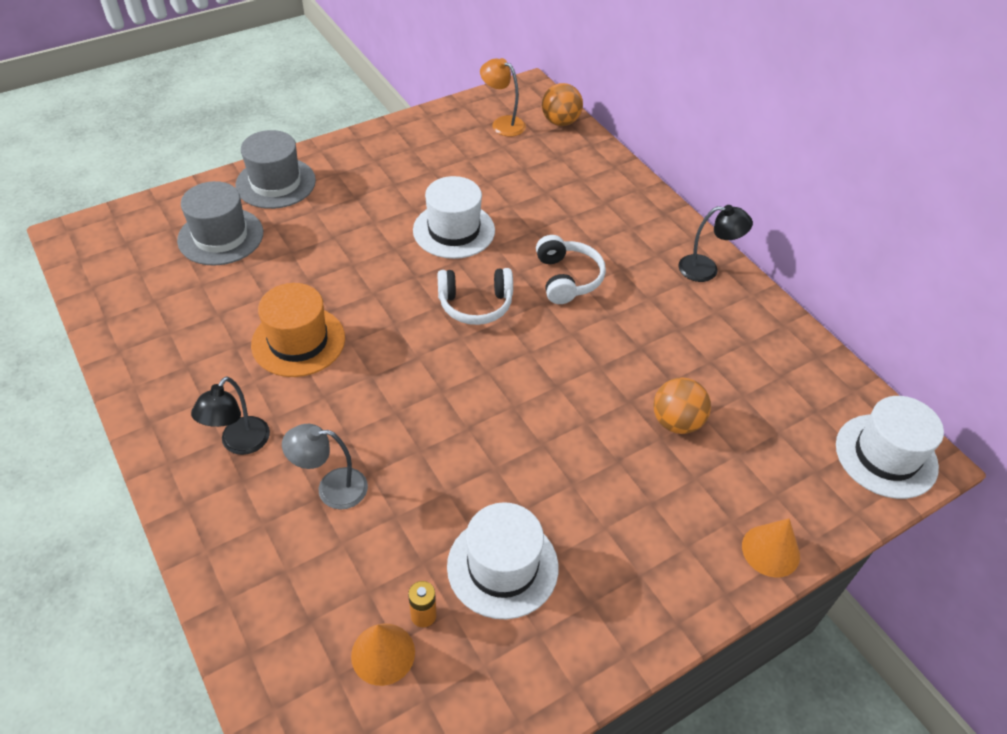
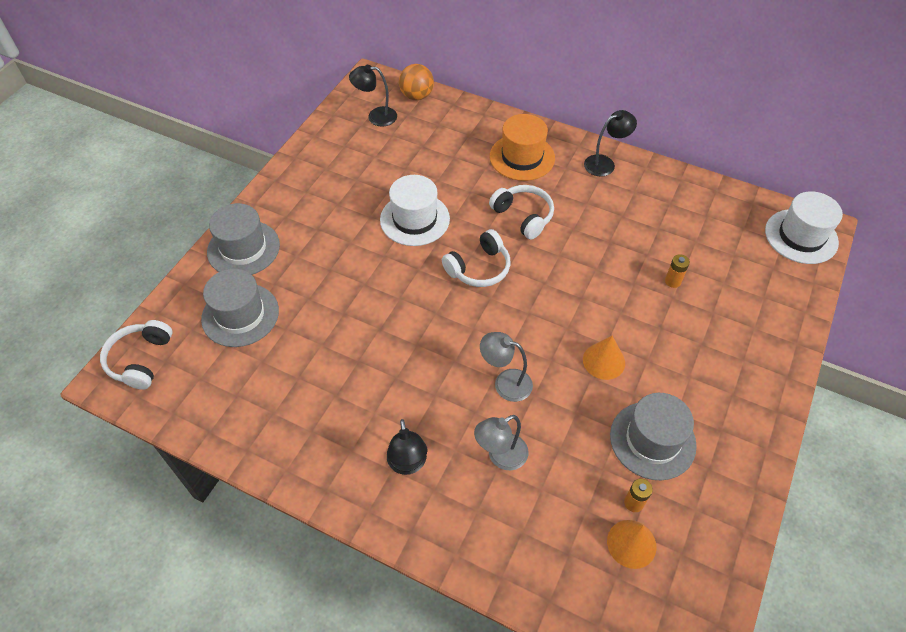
camera: 30 degrees left, 5 degrees up
orange hat [251,283,345,377] -> orange hat moved to [490,114,555,181]
white hat [447,502,558,619] -> grey hat [610,393,697,480]
orange lamp [480,58,526,137] -> black lamp [349,65,397,127]
orange ball [653,377,711,434] -> orange battery [665,254,690,288]
orange cone [742,518,800,578] -> orange cone moved to [583,336,625,380]
none -> white headphones [100,320,173,390]
none -> grey lamp [480,332,533,402]

